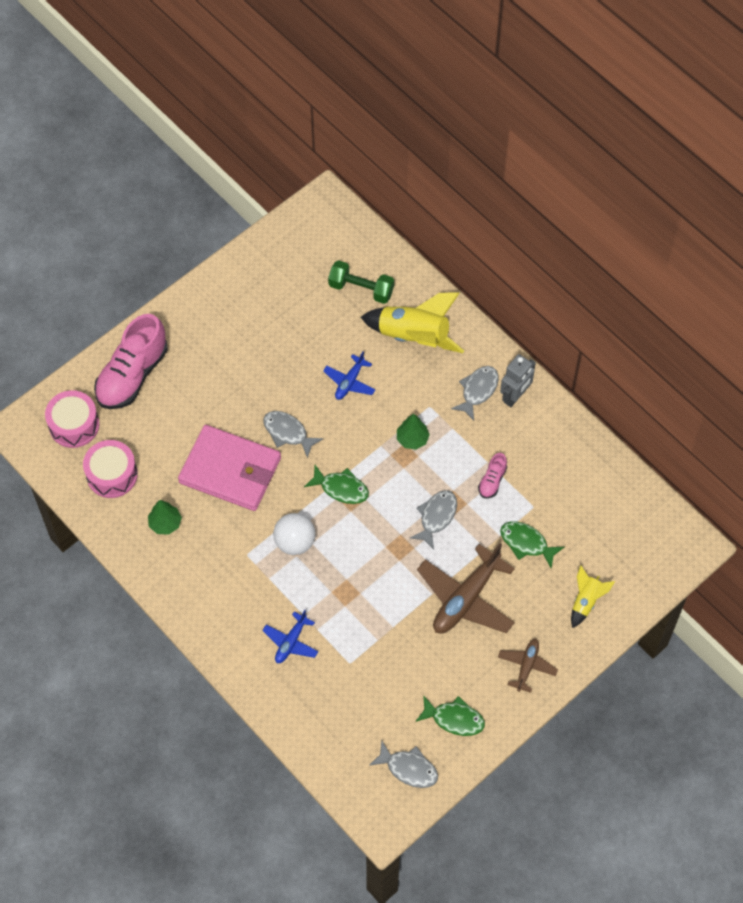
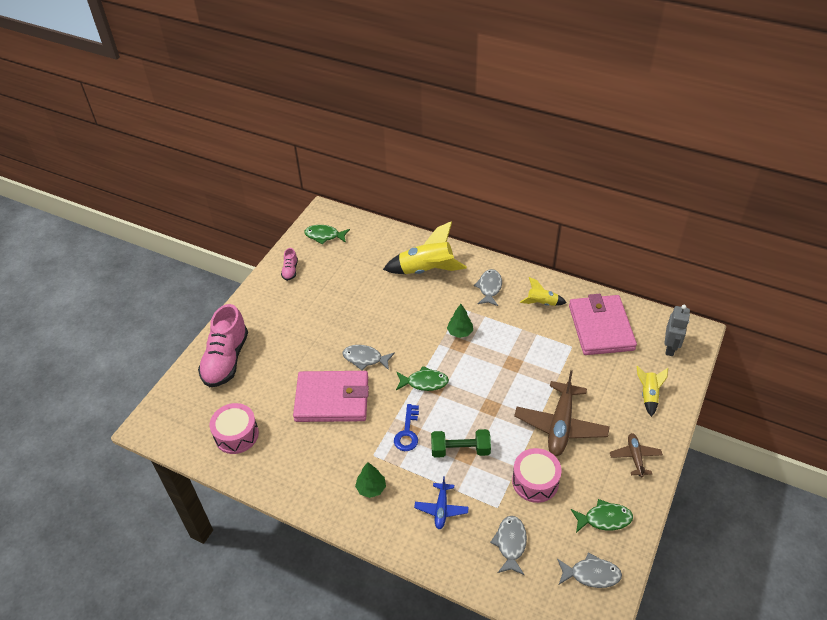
camera: 20 degrees left, 15 degrees down
pink drum [45,390,100,448] -> pink drum moved to [512,448,562,503]
green tree [148,500,182,535] -> green tree moved to [355,462,386,498]
white ball [273,513,315,555] -> blue key [394,404,419,451]
blue plane [323,351,376,400] -> none
green dumbbell [328,260,394,304] -> green dumbbell moved to [431,429,491,458]
grey fish [410,490,457,550] -> grey fish moved to [490,516,527,575]
pink shoe [478,453,507,498] -> pink shoe moved to [281,248,298,281]
grey robot [500,354,536,407] -> grey robot moved to [664,305,690,356]
green fish [500,522,564,568] -> green fish moved to [304,225,350,245]
none -> yellow rocket [520,277,567,306]
none -> pink wallet [569,294,637,355]

